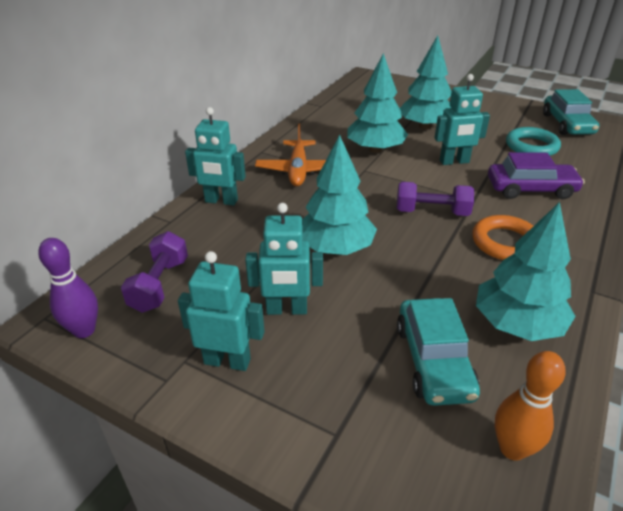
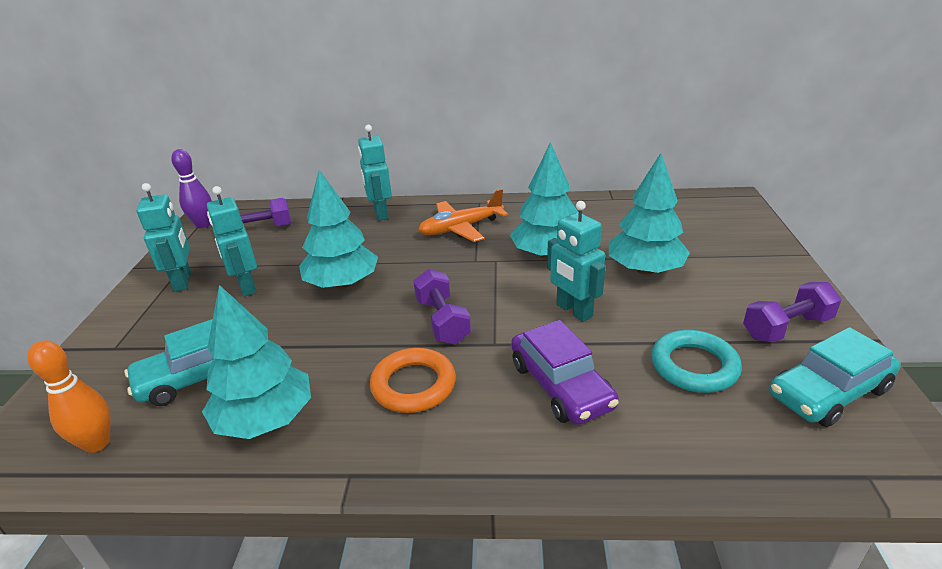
camera: 65 degrees right, 5 degrees down
none -> purple dumbbell [743,282,842,342]

